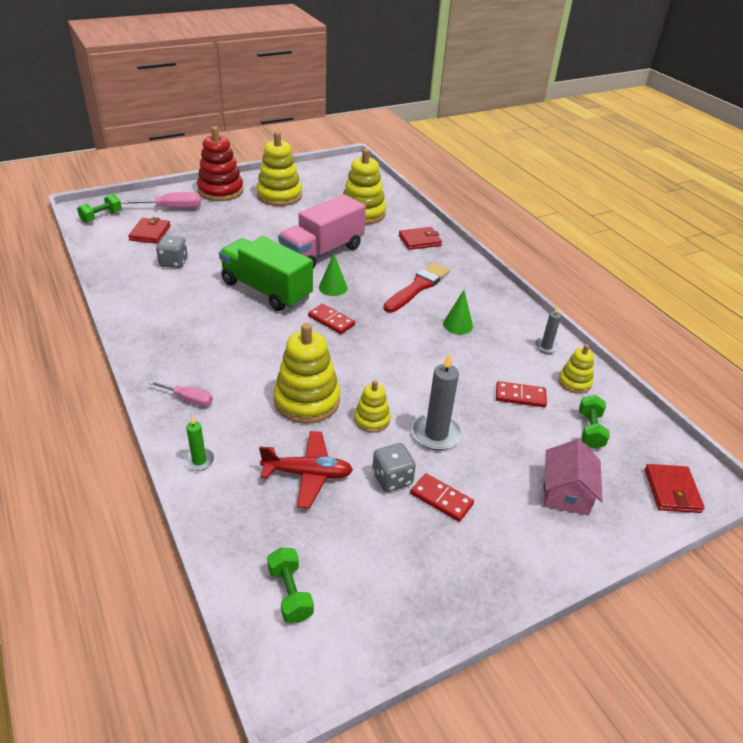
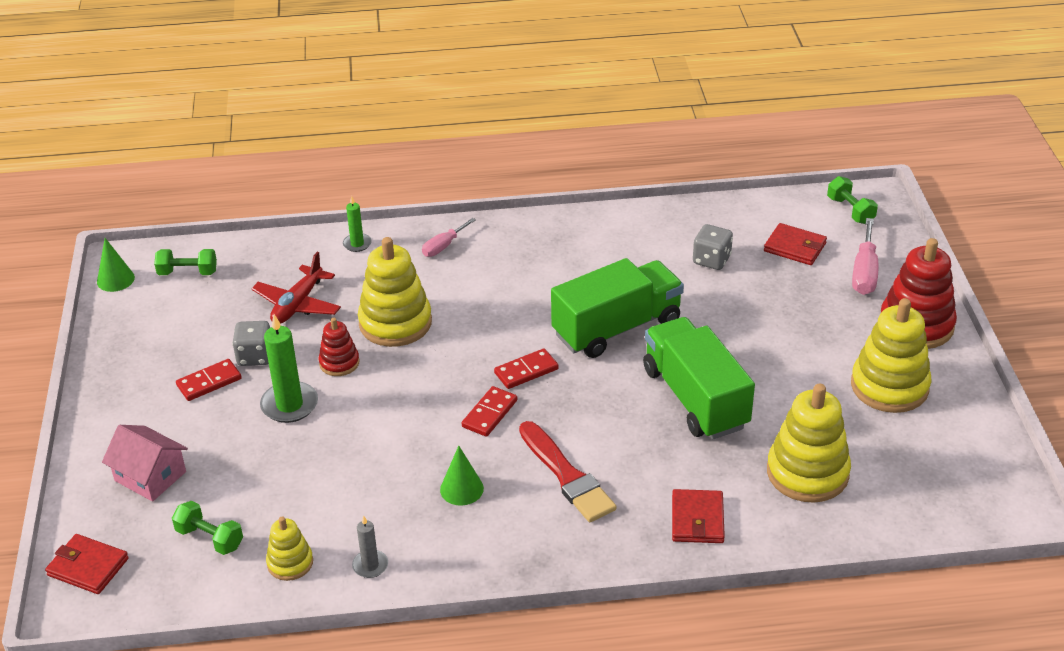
camera: 115 degrees right, 0 degrees up
pink truck [278,194,366,268] -> green truck [643,317,755,439]
green cone [319,253,347,296] -> green cone moved to [97,238,135,292]
yellow stacking toy [354,380,391,433] -> red stacking toy [319,318,360,376]
grey candle [412,353,462,450] -> green candle [260,314,318,423]
red domino [496,381,547,407] -> red domino moved to [462,386,517,437]

